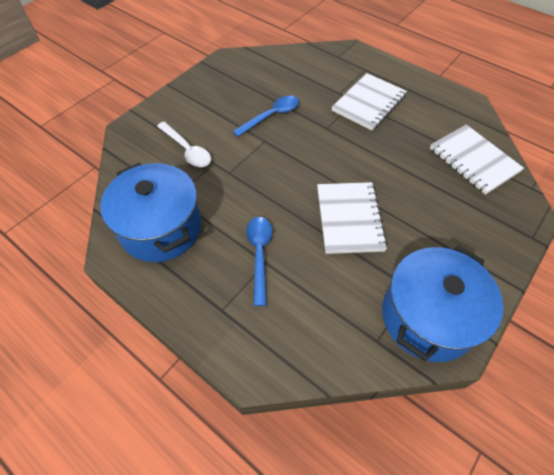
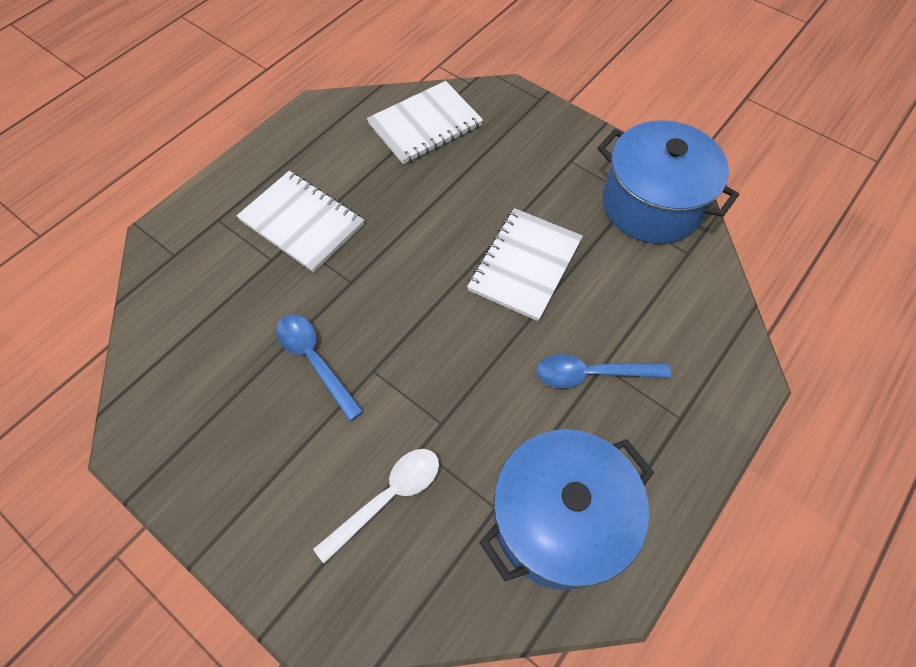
camera: 90 degrees left, 5 degrees up
white notebook [317,182,388,254] -> white notebook turned 60 degrees counterclockwise [467,208,583,321]

